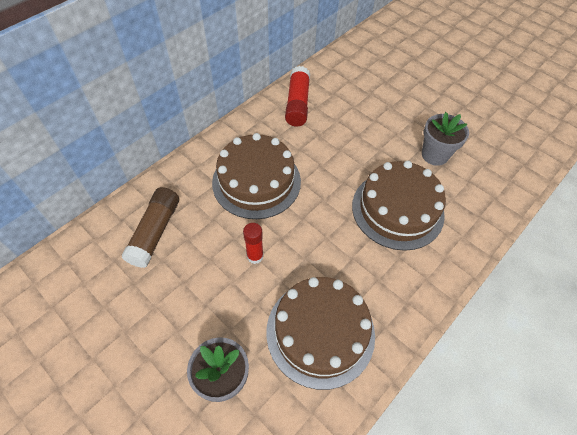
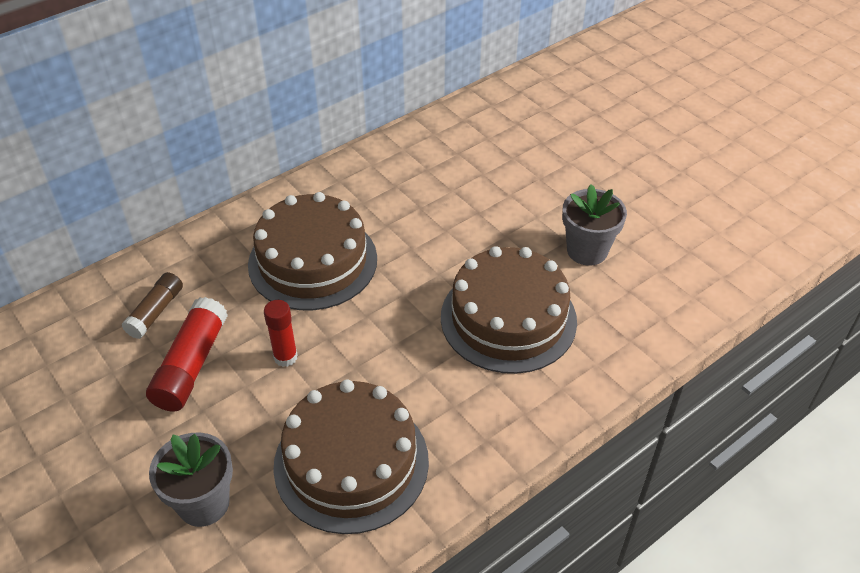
camera: 10 degrees right, 10 degrees down
brown glue stick [121,187,179,268] -> brown glue stick [122,272,183,339], size x0.65
red glue stick [285,66,310,127] -> red glue stick moved to [146,297,228,412]

